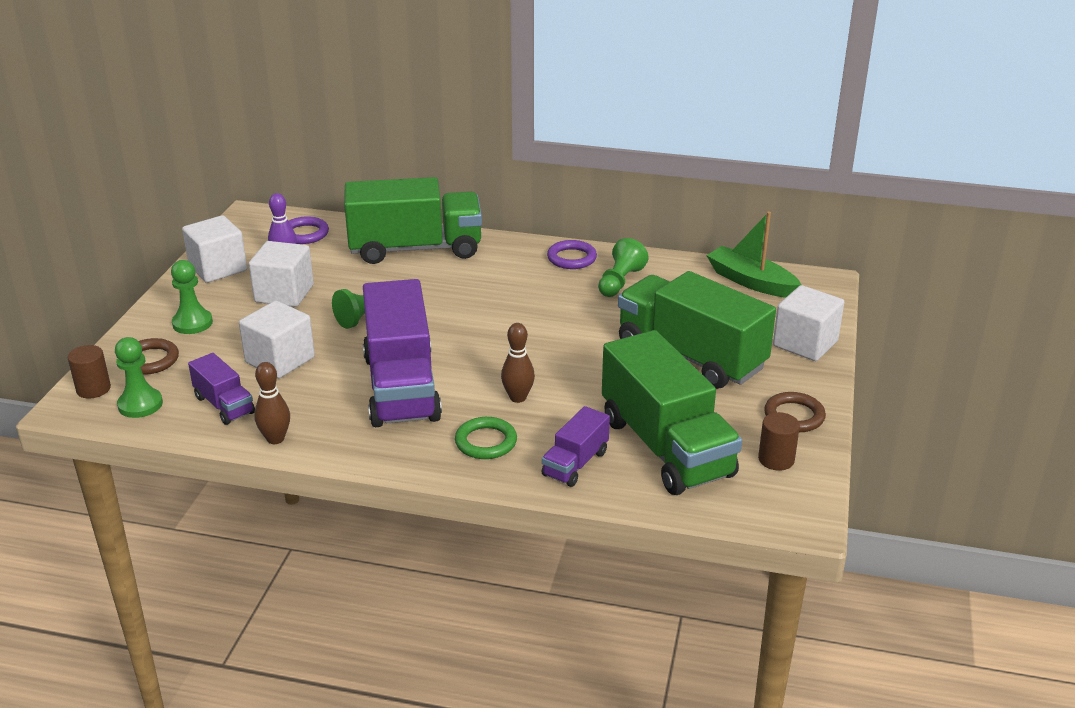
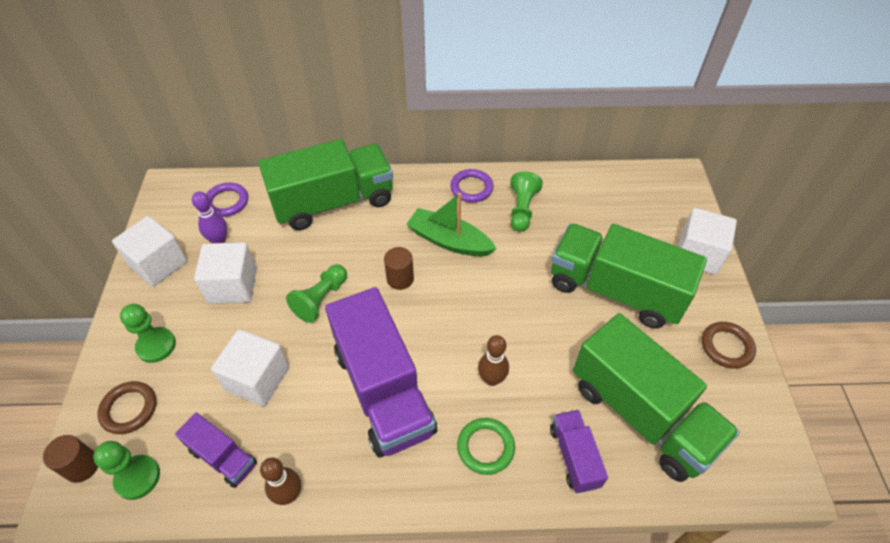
camera: 15 degrees left, 20 degrees up
purple truck [542,406,610,487] -> purple truck turned 150 degrees clockwise [550,410,608,493]
green boat [706,211,802,298] -> green boat moved to [406,193,496,257]
brown cylinder [758,412,800,470] -> brown cylinder moved to [384,247,414,290]

